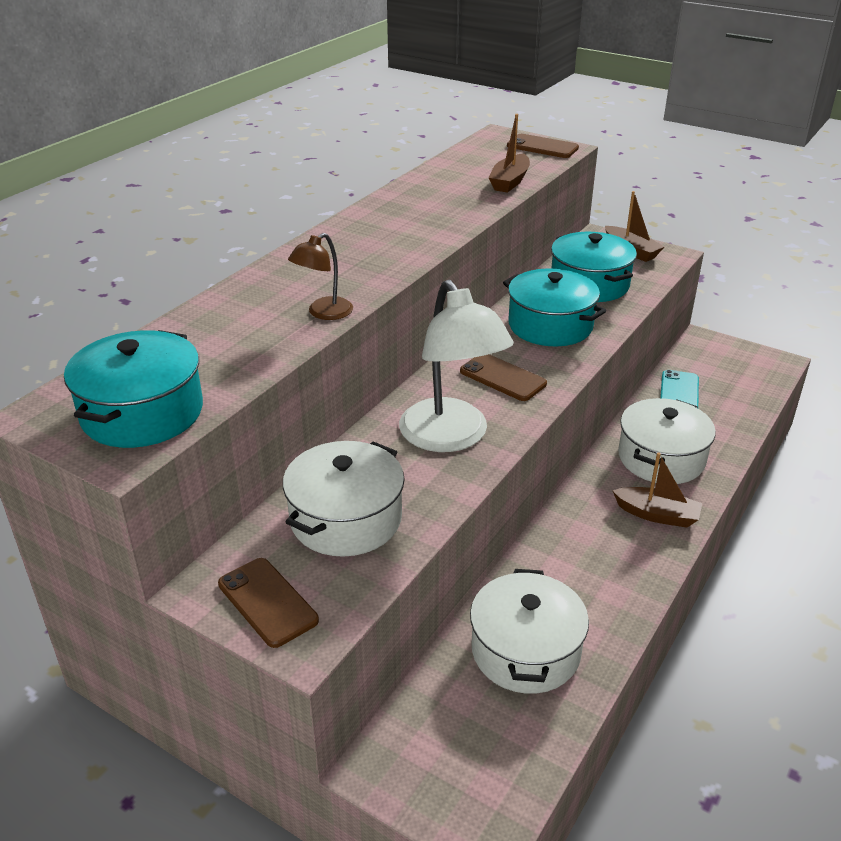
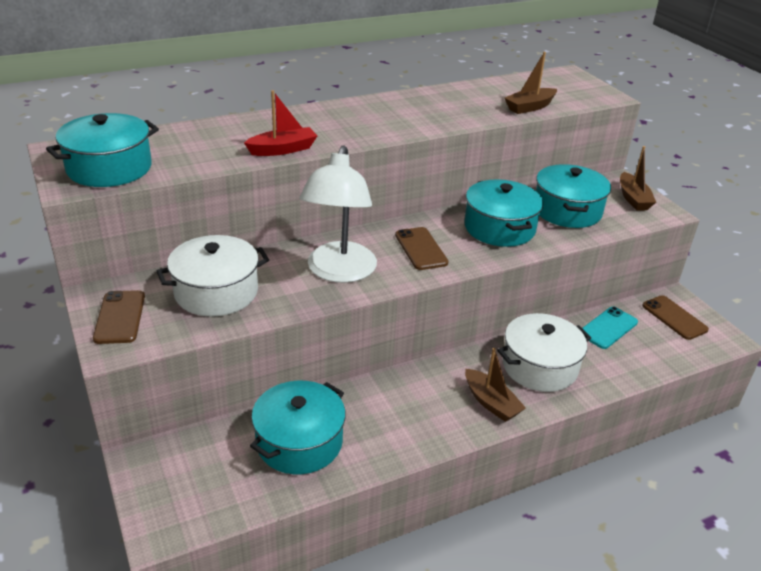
camera: 30 degrees right, 0 degrees up
brown lamp [288,233,353,320] -> red boat [244,90,317,156]
white pot [470,569,589,694] -> turquoise pot [250,381,346,474]
brown phone [507,134,579,158] -> brown phone moved to [642,295,709,340]

